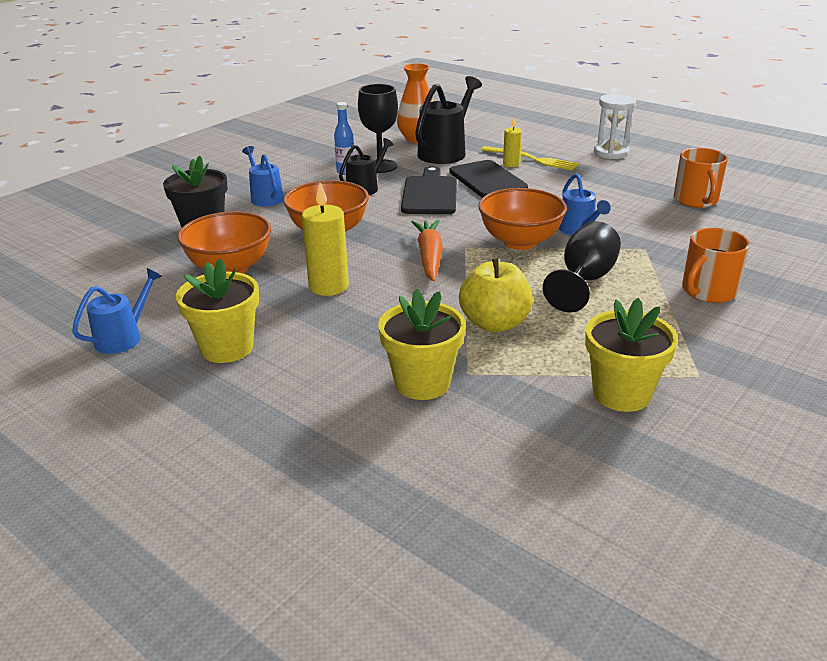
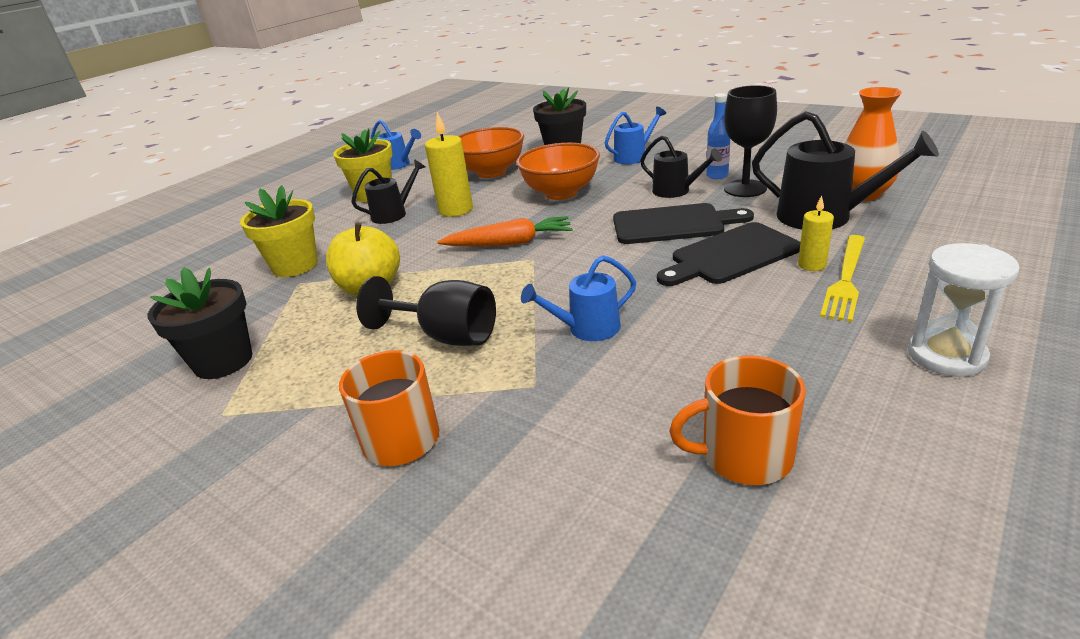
camera: 90 degrees right, 0 degrees up
orange bowl [478,188,567,250] -> none
yellow flower pot [585,298,678,412] -> black flower pot [148,267,252,379]
none -> black watering can [351,159,425,224]

